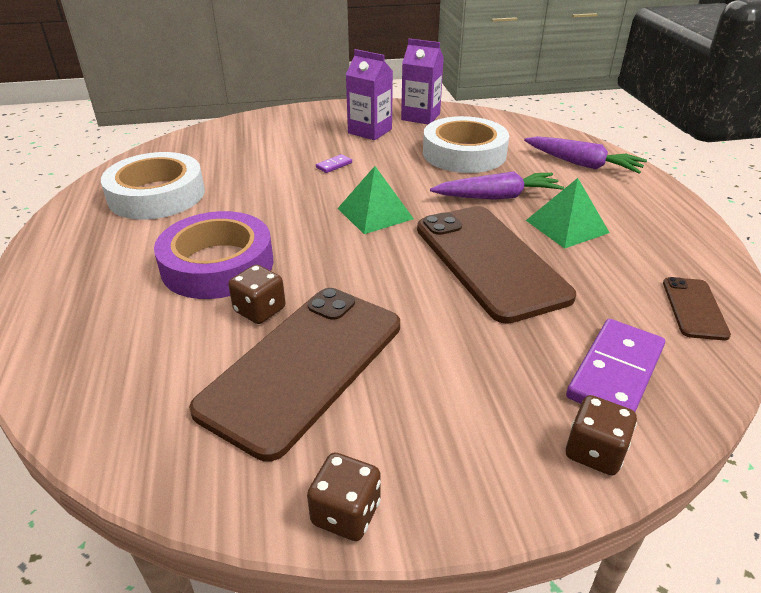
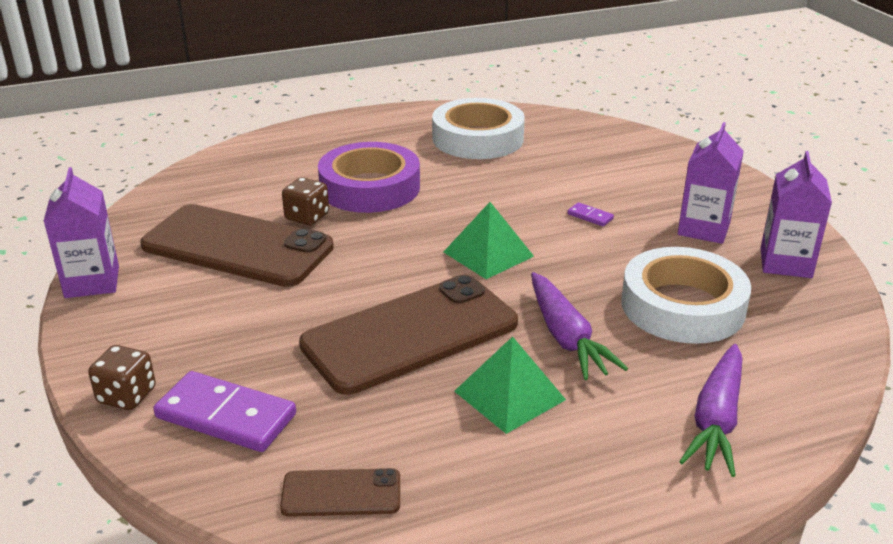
camera: 80 degrees right, 5 degrees down
brown dice [307,453,381,541] -> purple carton [44,167,119,298]

